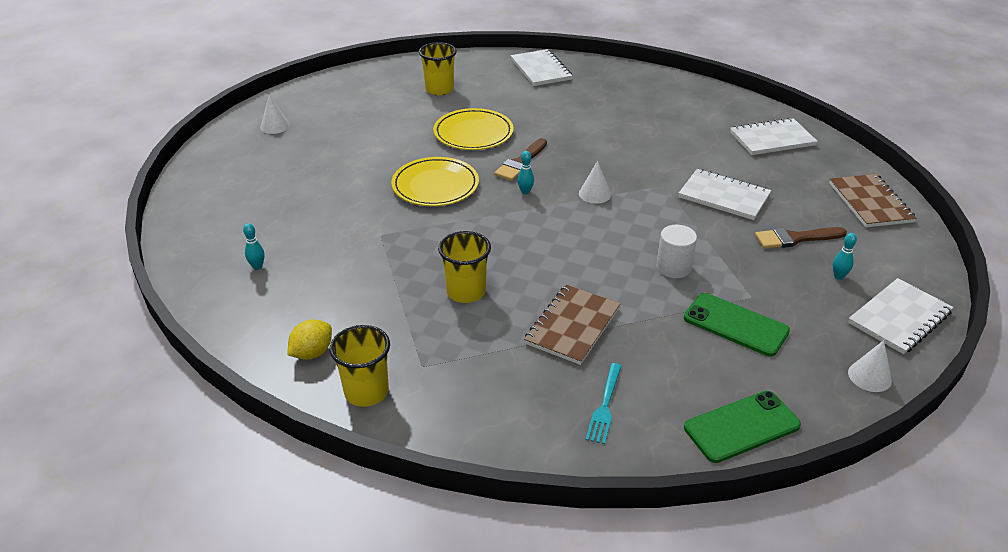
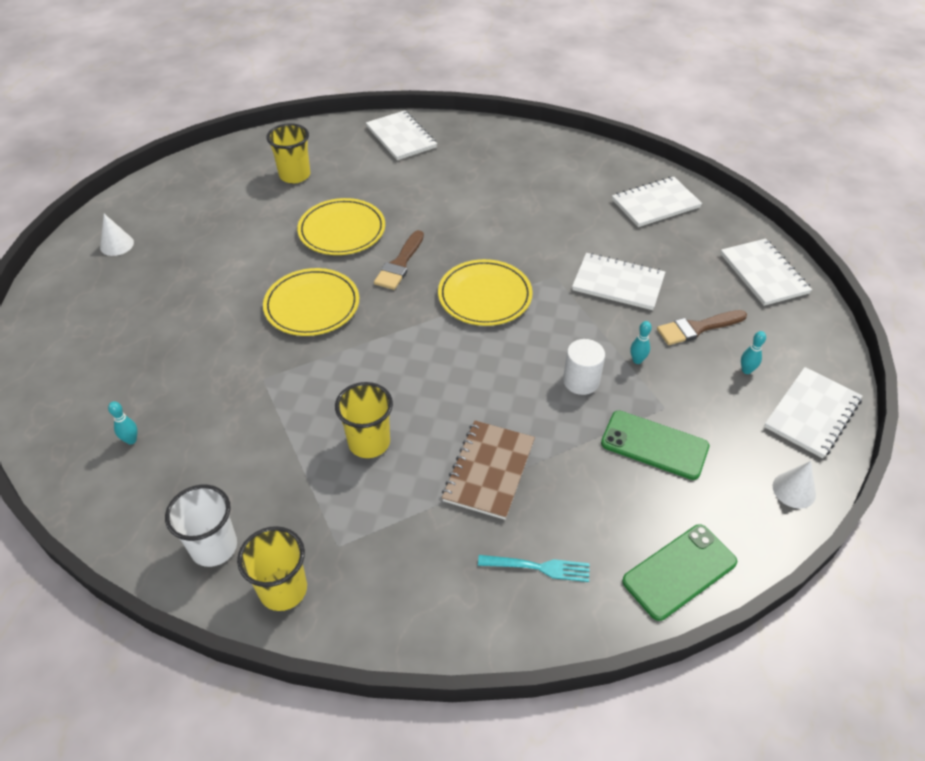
camera: 10 degrees left, 10 degrees up
yellow lemon [288,319,332,360] -> white cup [165,485,237,567]
turquoise bowling pin [517,151,534,195] -> turquoise bowling pin moved to [630,321,652,364]
white cone [579,161,611,204] -> yellow plate [438,259,533,326]
turquoise fork [586,363,622,444] -> turquoise fork turned 90 degrees counterclockwise [478,555,590,582]
brown notebook [829,174,917,227] -> white notebook [721,238,812,306]

